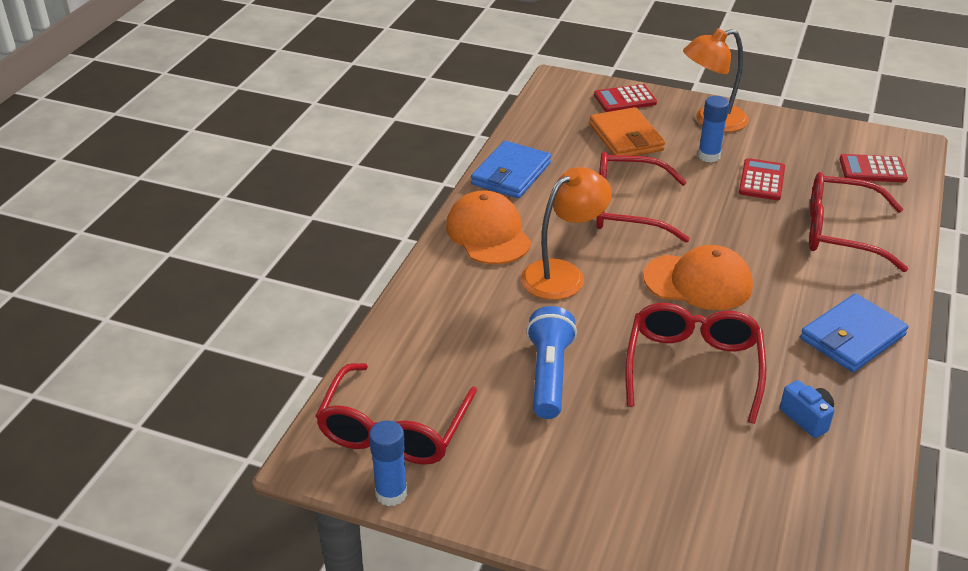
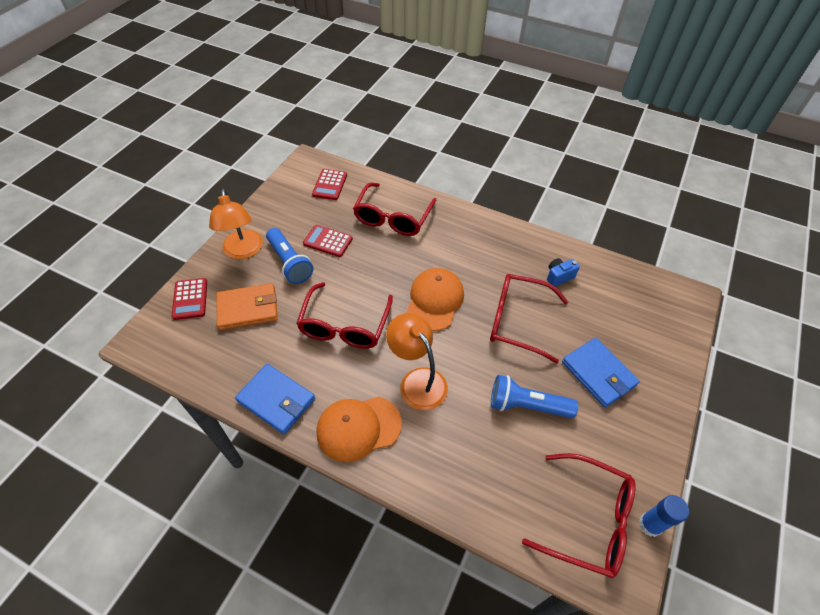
camera: 85 degrees left, 15 degrees up
blue glue stick [698,96,729,162] -> blue flashlight [266,228,313,284]
blue wallet [800,294,909,372] -> blue wallet moved to [562,338,640,408]

